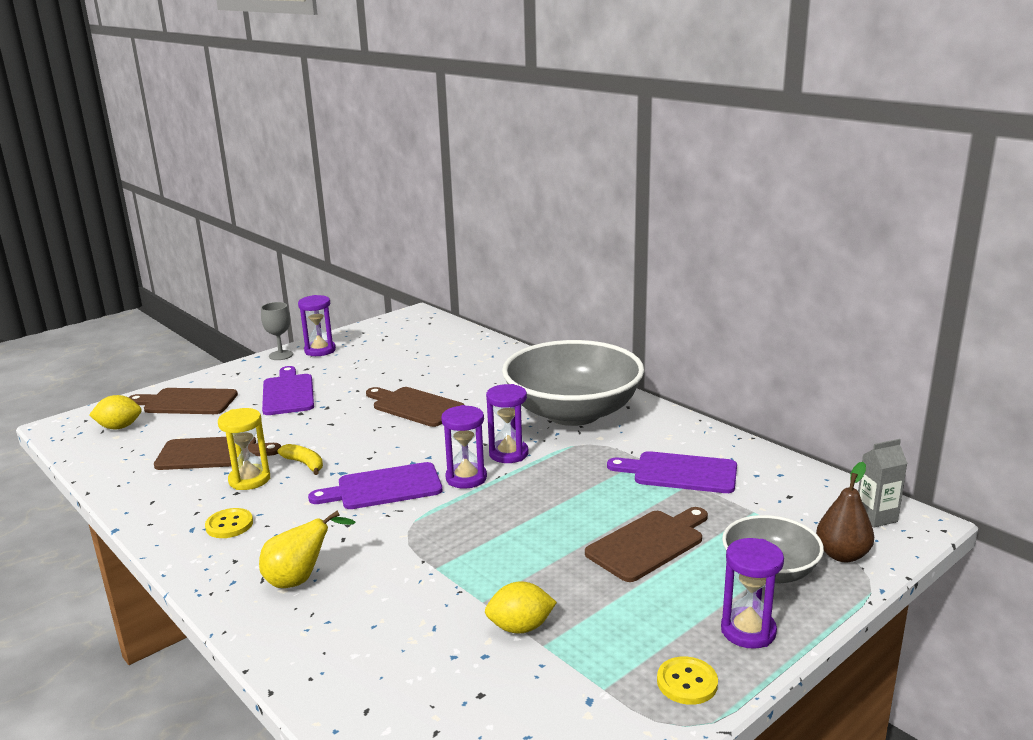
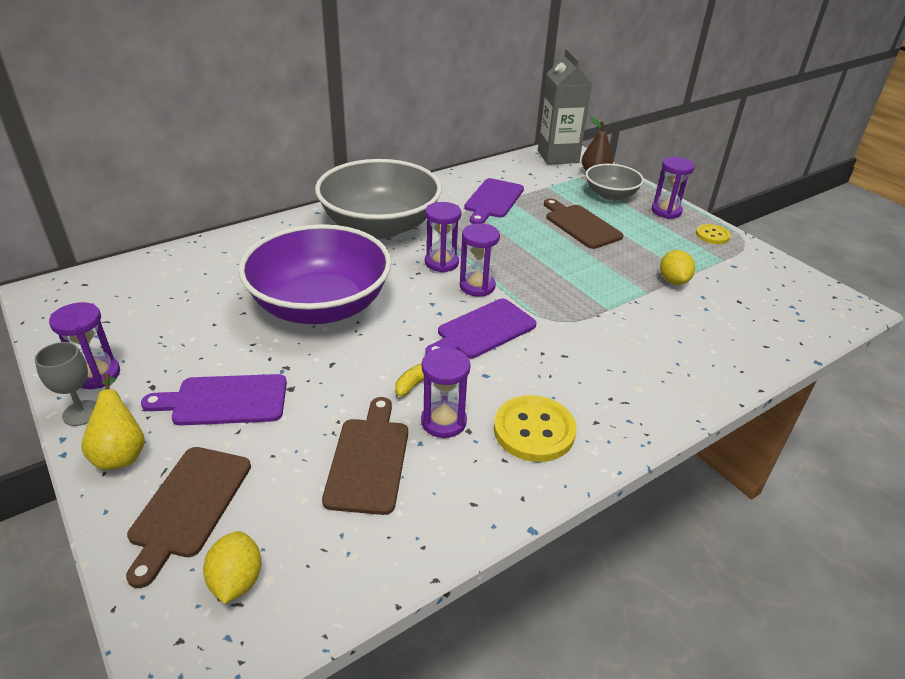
camera: 85 degrees left, 15 degrees up
yellow button [205,508,253,538] -> yellow button [494,395,576,462], size x1.72
yellow hourglass [218,408,270,490] -> purple hourglass [421,347,471,438]
yellow pear [259,511,355,588] -> yellow pear moved to [81,373,145,470]
purple cutting board [308,462,442,509] -> purple cutting board turned 60 degrees clockwise [425,299,537,358]
brown cutting board [366,387,464,427] -> purple bowl [239,224,392,324]
grey carton [858,439,907,528] -> grey carton [538,49,592,165], size x1.98

